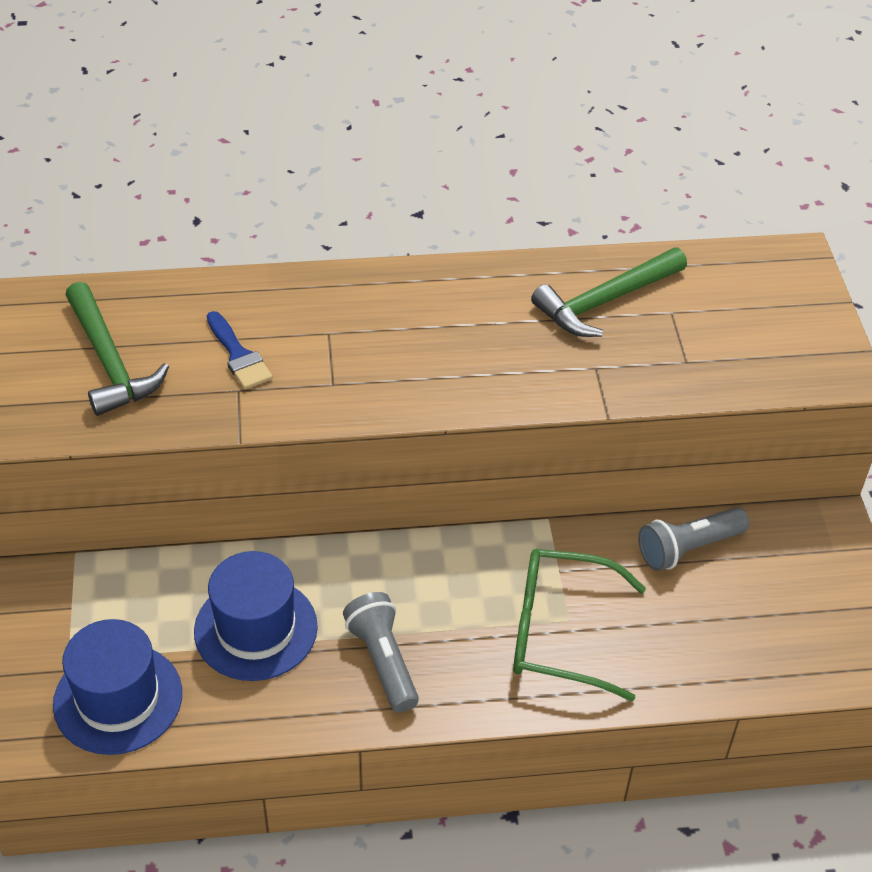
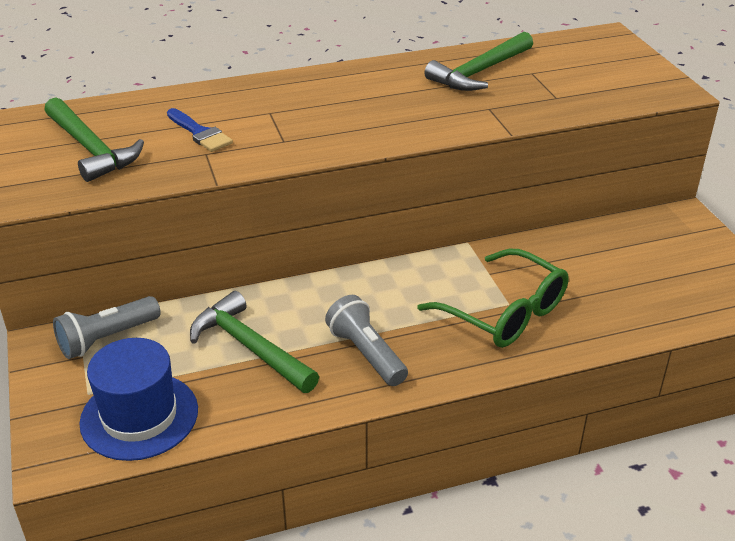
camera: 10 degrees left, 10 degrees down
blue hat [194,551,318,681] -> green hammer [190,291,319,393]
green glasses [513,549,646,701] -> green glasses turned 135 degrees counterclockwise [417,249,569,348]
grey flashlight [638,507,749,571] -> grey flashlight moved to [53,296,161,359]

